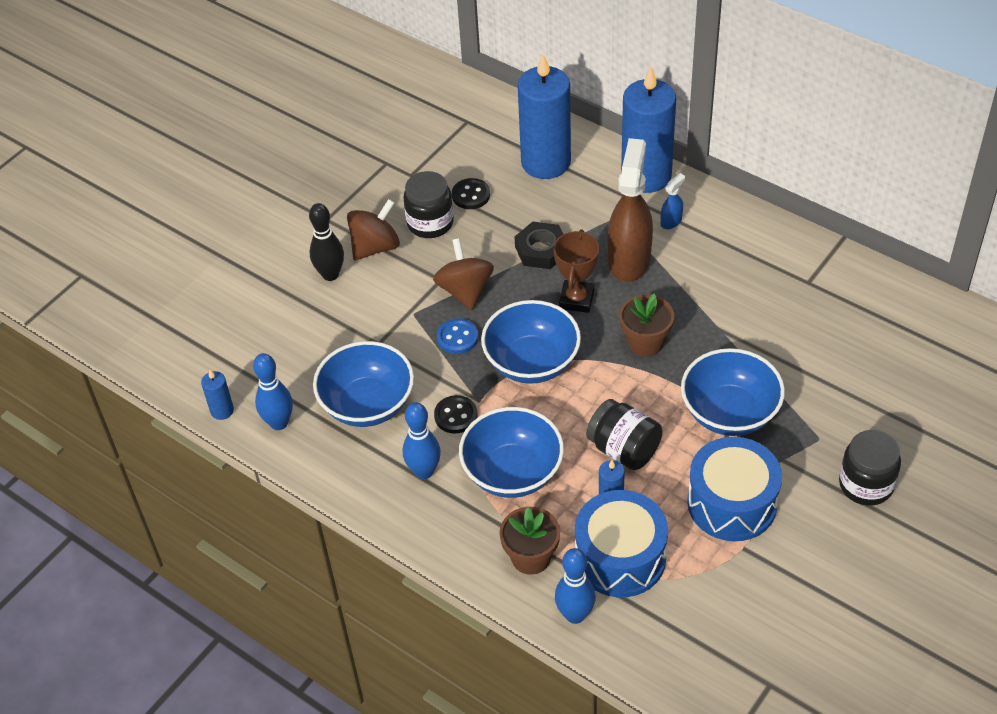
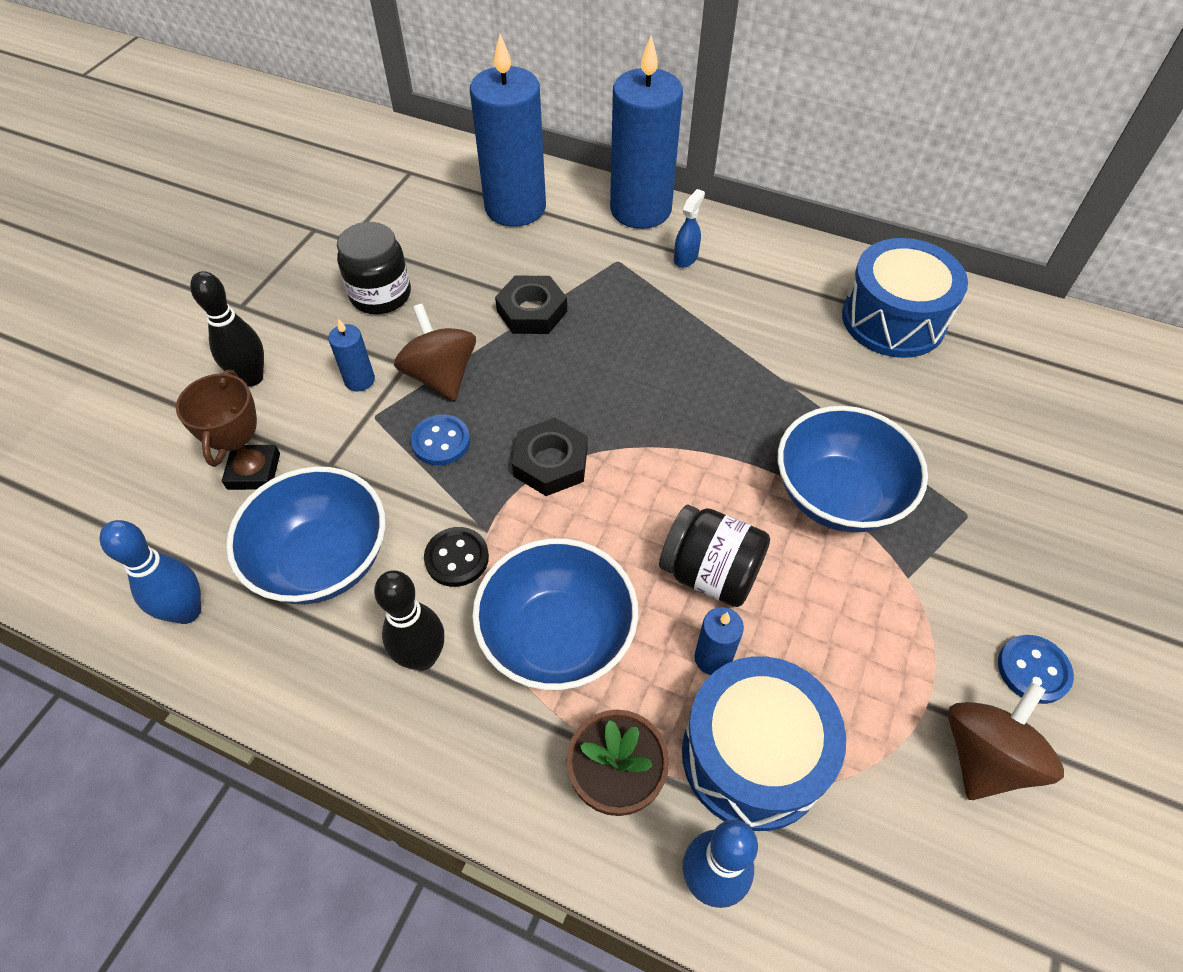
camera: 15 degrees left, 5 degrees up
blue candle [201,370,234,420] -> blue candle moved to [328,318,375,392]
brown spinning top [347,199,400,260] -> brown spinning top moved to [948,682,1064,800]
blue bowling pin [403,402,441,479] -> black bowling pin [374,570,444,671]
black button [452,178,490,209] -> none
blue bowl [481,300,581,384] -> black nut [512,418,587,496]
brown trophy [553,229,599,313] -> brown trophy moved to [176,370,280,490]
brown spray bottle [608,138,653,282] -> none
brown flower pot [619,293,674,357] -> none
blue drum [687,437,782,541] -> blue drum moved to [842,238,968,358]
black jar [839,430,901,506] -> none
none -> blue button [998,635,1074,704]

